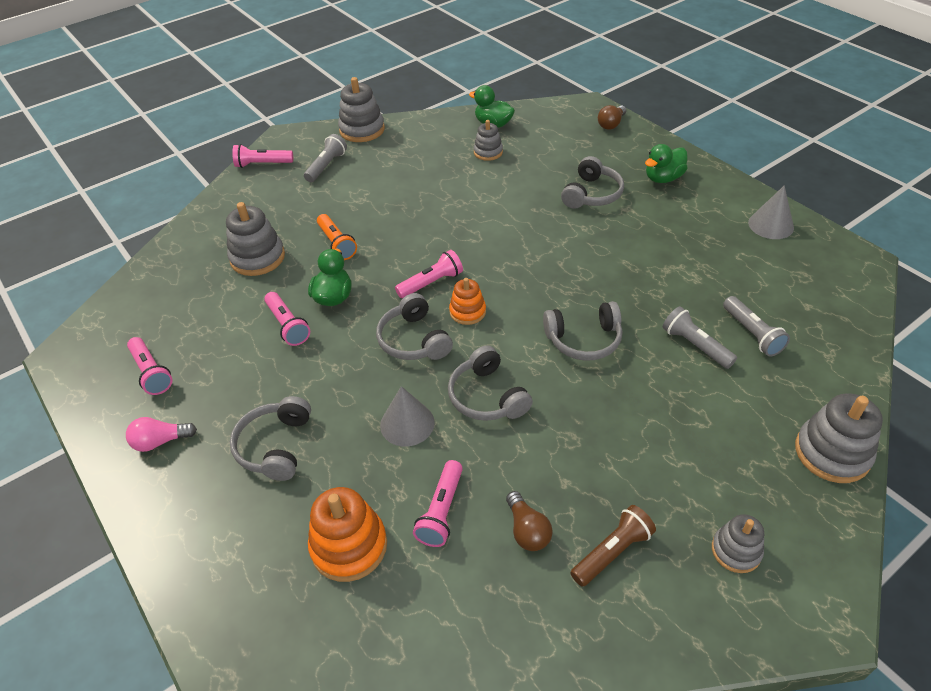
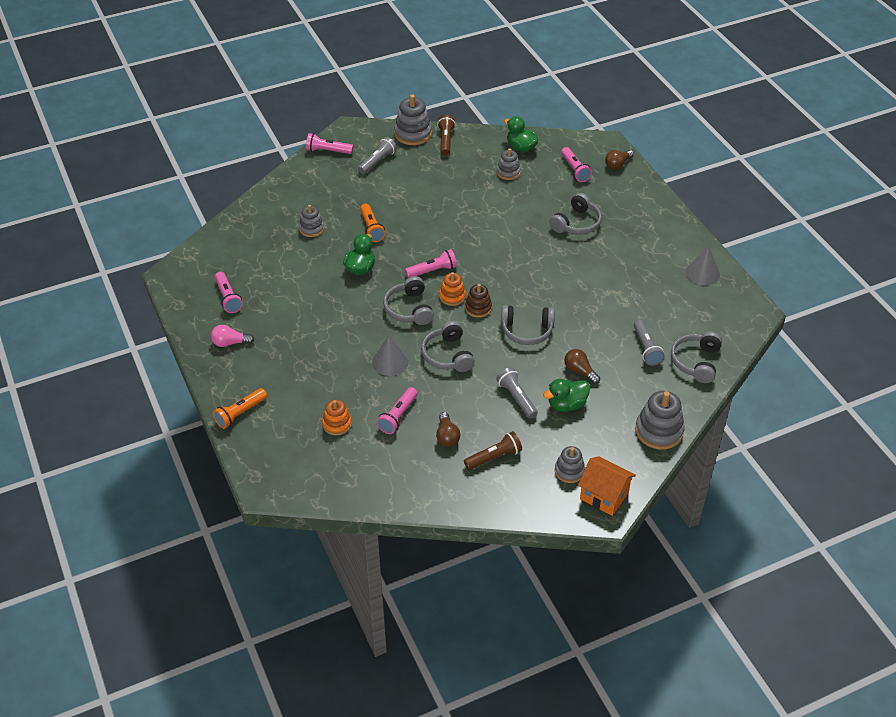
camera: 10 degrees right, 0 degrees up
grey stacking toy [226,202,285,276] -> grey stacking toy [299,205,324,237], size x0.61
grey headphones [230,396,311,481] -> grey headphones moved to [671,332,722,383]
pink flashlight [264,292,310,346] -> pink flashlight moved to [561,147,592,182]
orange stacking toy [308,487,387,582] -> orange stacking toy [322,400,352,435], size x0.61
green duck [645,144,688,183] -> green duck moved to [543,379,590,412]
grey flashlight [663,306,737,369] -> grey flashlight moved to [496,368,538,419]
none -> orange flashlight [213,388,267,429]
none -> brown flashlight [437,115,456,156]
none -> brown stacking toy [465,284,492,318]
none -> brown light bulb [564,349,600,384]
none -> orange house [578,456,636,516]

